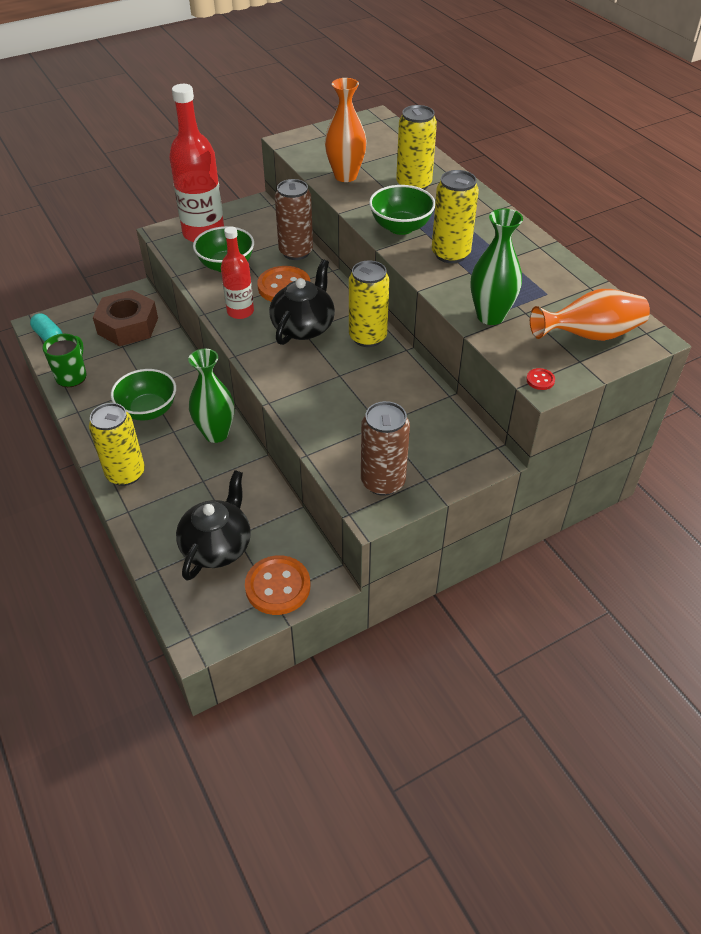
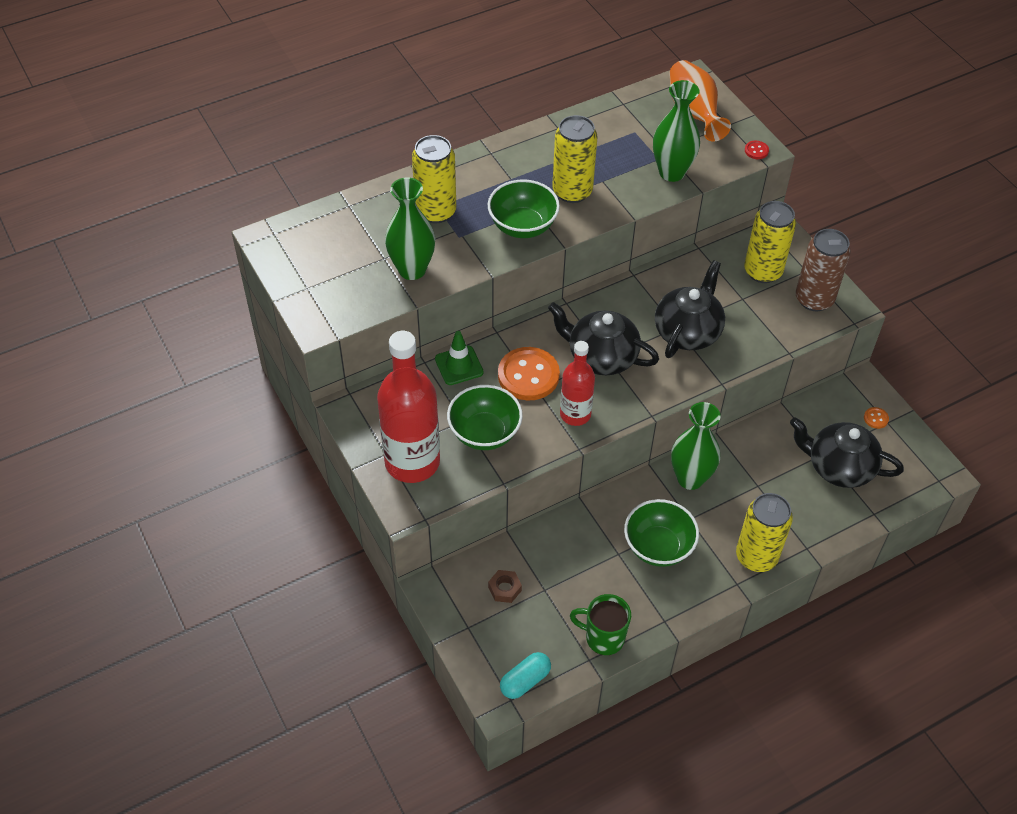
camera: 90 degrees left, 5 degrees up
brown nut [93,290,158,346] -> brown nut [488,570,522,603], size x0.41
orange button [245,555,310,615] -> orange button [864,407,889,429], size x0.41
brown can [275,179,313,260] -> green traffic cone [435,331,484,385]
orange vase [325,78,367,182] -> green vase [385,177,435,280]
yellow can [349,260,389,347] -> yellow can moved to [744,201,796,283]
none -> black teapot [655,260,725,358]

